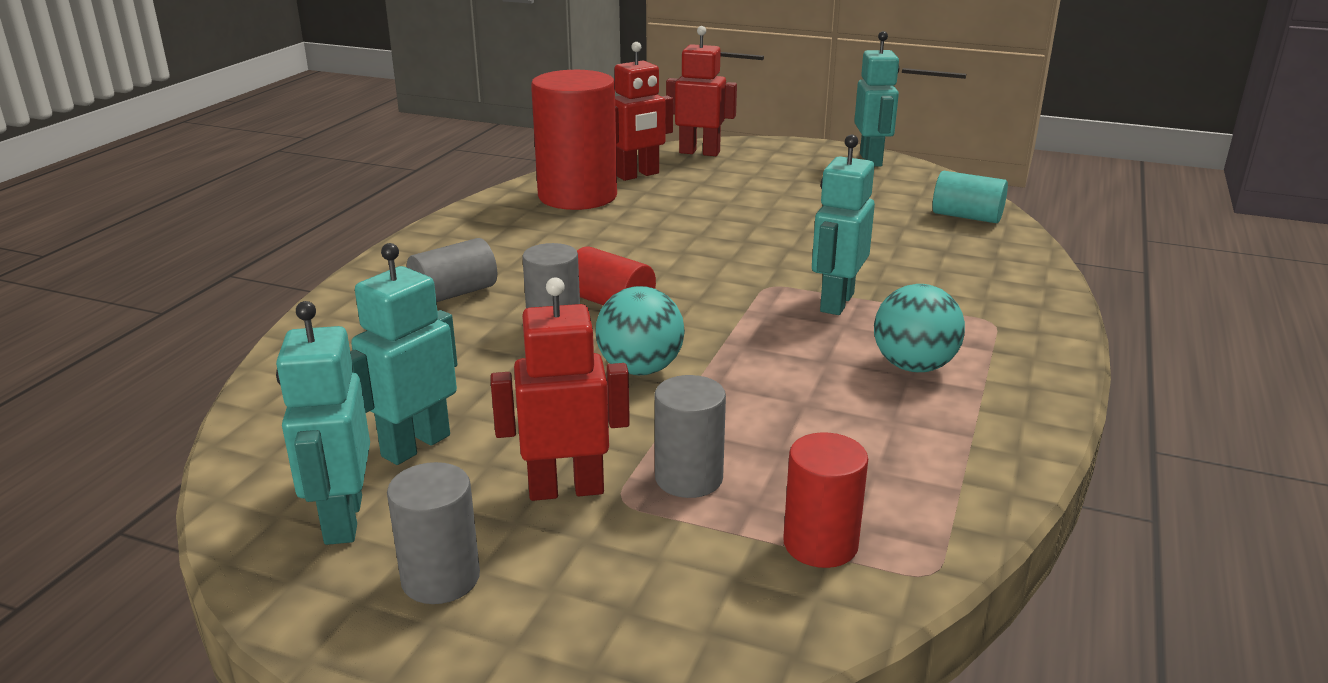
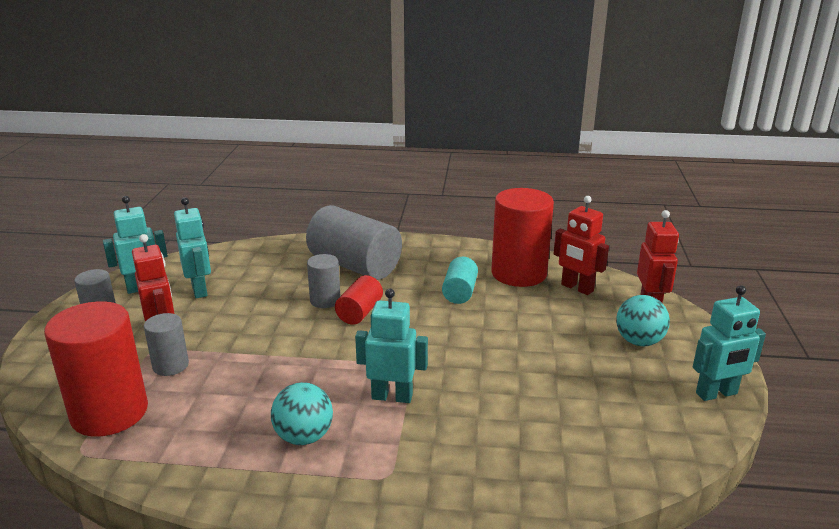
camera: 75 degrees right, 0 degrees up
turquoise robot [350,243,457,465] -> turquoise robot turned 45 degrees clockwise [174,197,211,298]
grey cylinder [407,238,497,302] -> grey cylinder [306,205,402,280], size x1.93
turquoise ball [595,286,685,375] -> turquoise ball moved to [616,295,670,346]
red cylinder [783,432,868,568] -> red cylinder [44,301,148,437], size x1.93
turquoise cylinder [933,171,1008,223] -> turquoise cylinder moved to [442,257,478,304]

